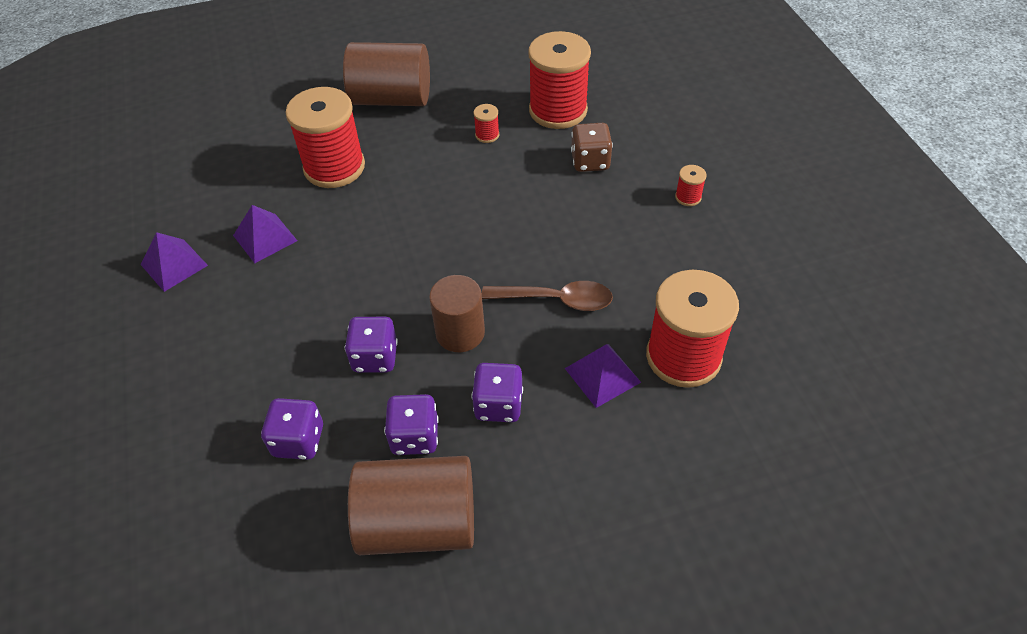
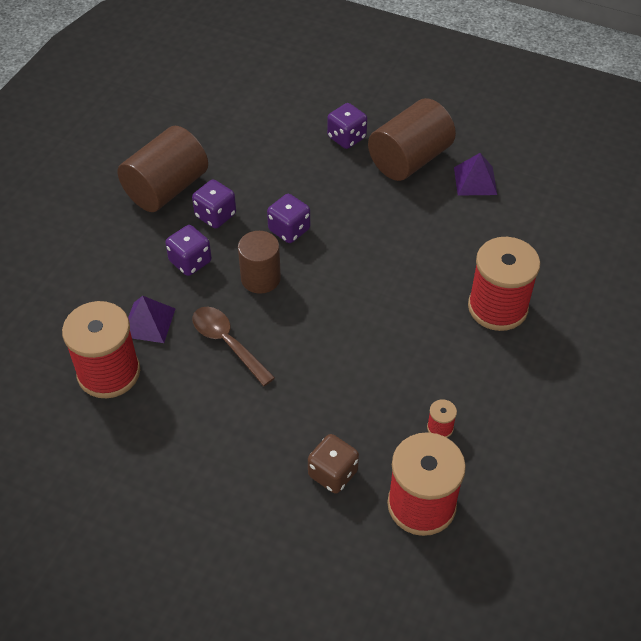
camera: 130 degrees right, 0 degrees up
purple pyramid [233,205,297,263] -> none
purple dice [261,398,323,460] -> purple dice moved to [327,103,367,149]
brown cylinder [343,42,430,106] -> brown cylinder moved to [368,98,456,181]
brown spoon [482,281,613,311] -> brown spoon turned 90 degrees clockwise [192,307,275,386]
red spool [675,165,707,206] -> none

